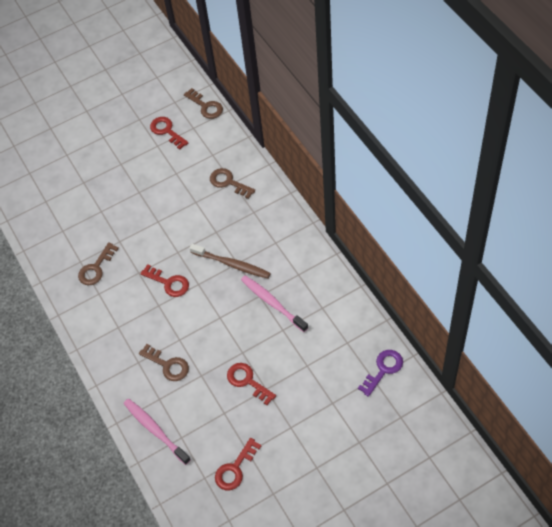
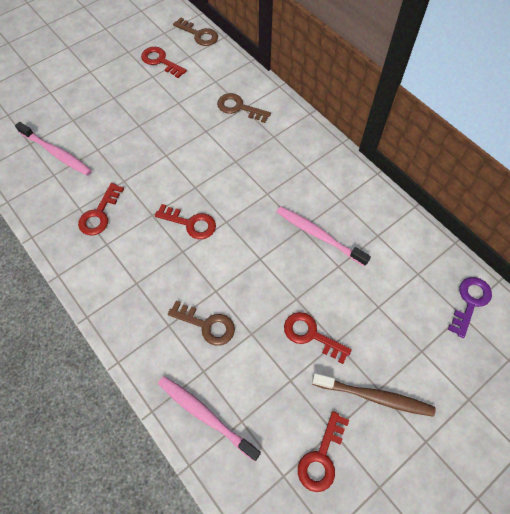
camera: 15 degrees left, 5 degrees up
brown key [78,243,119,285] -> red key [78,183,124,235]
brown toothbrush [190,244,271,279] -> brown toothbrush moved to [312,373,436,417]
none -> pink toothbrush [15,122,92,176]

